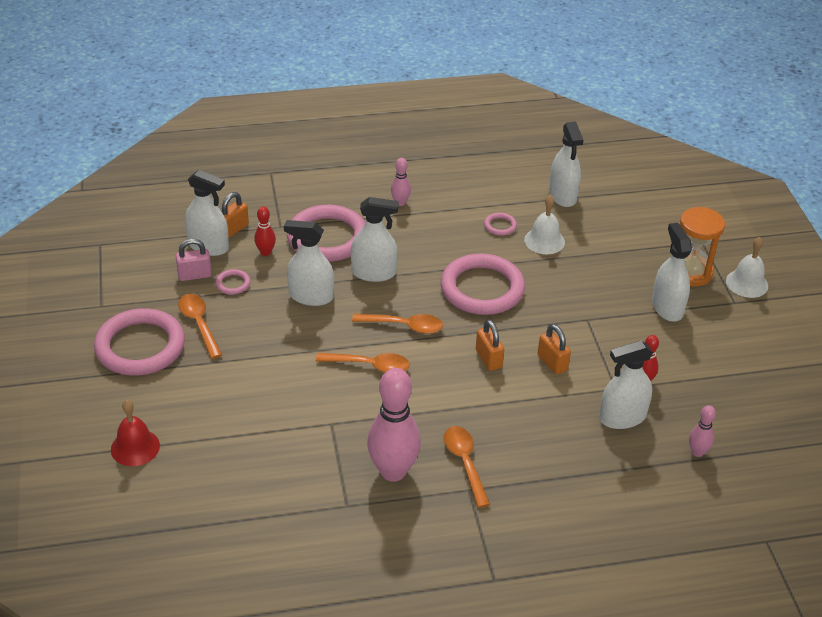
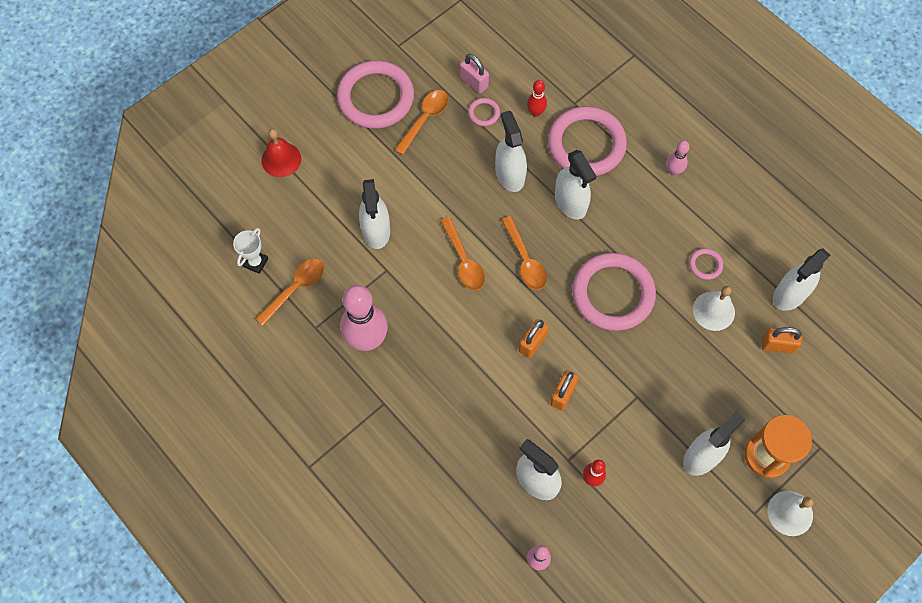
camera: 60 degrees right, 25 degrees up
white spray bottle [185,170,229,256] -> white spray bottle moved to [359,179,390,249]
orange padlock [221,192,249,238] -> orange padlock moved to [762,327,802,354]
orange spoon [444,426,490,508] -> orange spoon moved to [255,259,324,326]
none -> white trophy [233,228,268,274]

